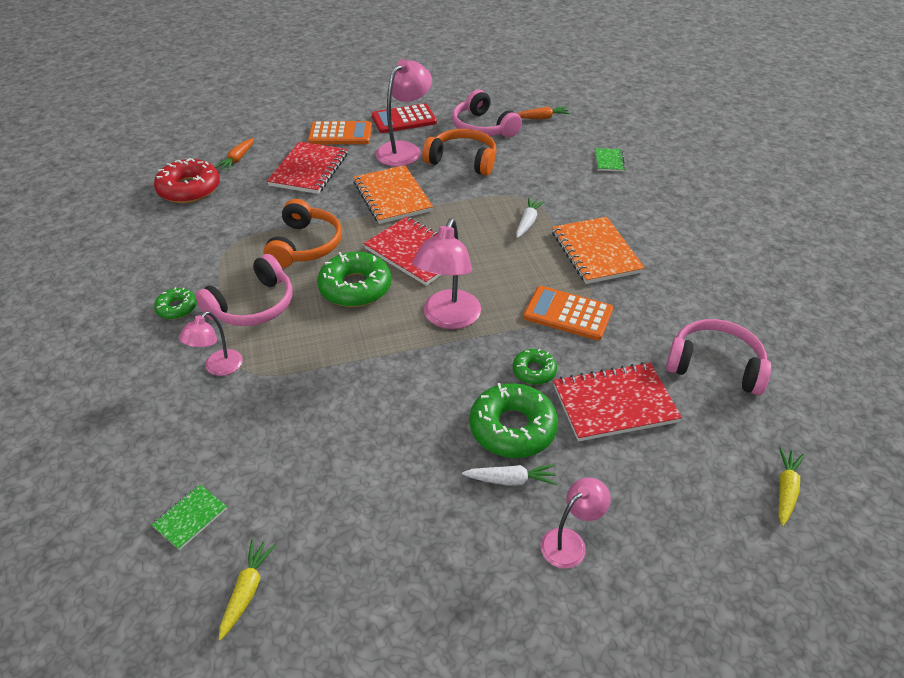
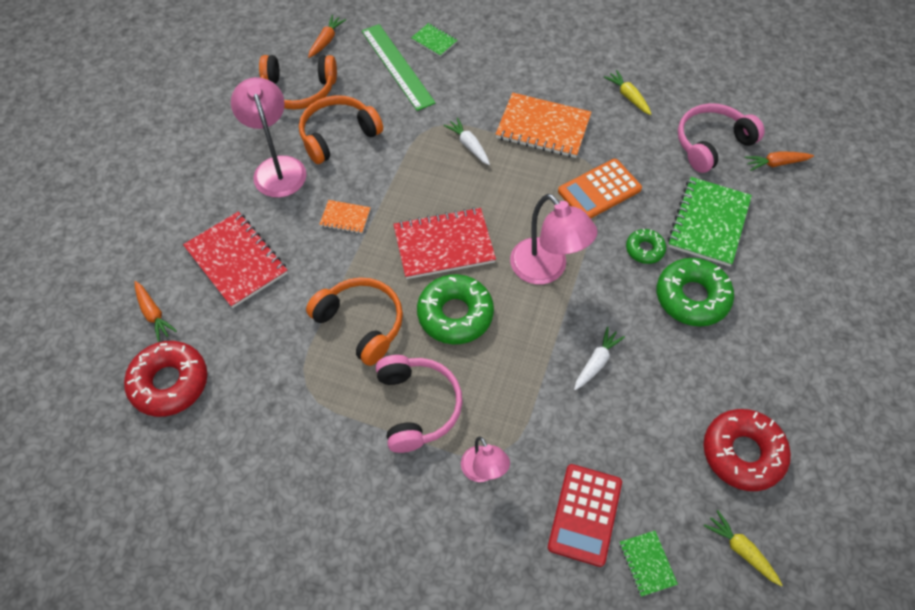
camera: 55 degrees left, 15 degrees up
green donut [154,287,197,319] -> none
orange calculator [308,121,372,144] -> none
orange notebook [353,165,433,224] -> orange notebook [319,200,371,234], size x0.50
red calculator [372,103,437,133] -> red calculator moved to [548,464,622,567]
pink headphones [452,90,522,138] -> orange headphones [259,55,337,110]
white carrot [462,464,557,486] -> white carrot moved to [574,326,625,390]
pink lamp [540,477,611,568] -> none
red notebook [553,362,682,442] -> green notebook [667,177,752,267]
yellow carrot [779,447,804,526] -> yellow carrot moved to [604,70,651,115]
none -> green ruler [362,24,436,111]
none -> red donut [703,409,791,491]
none -> orange carrot [745,151,814,171]

